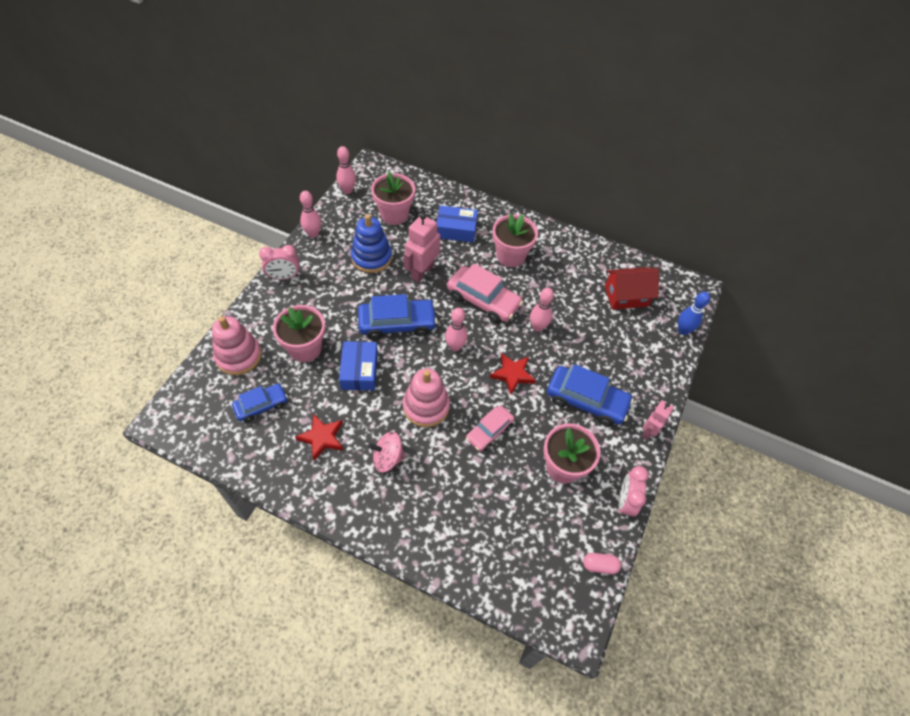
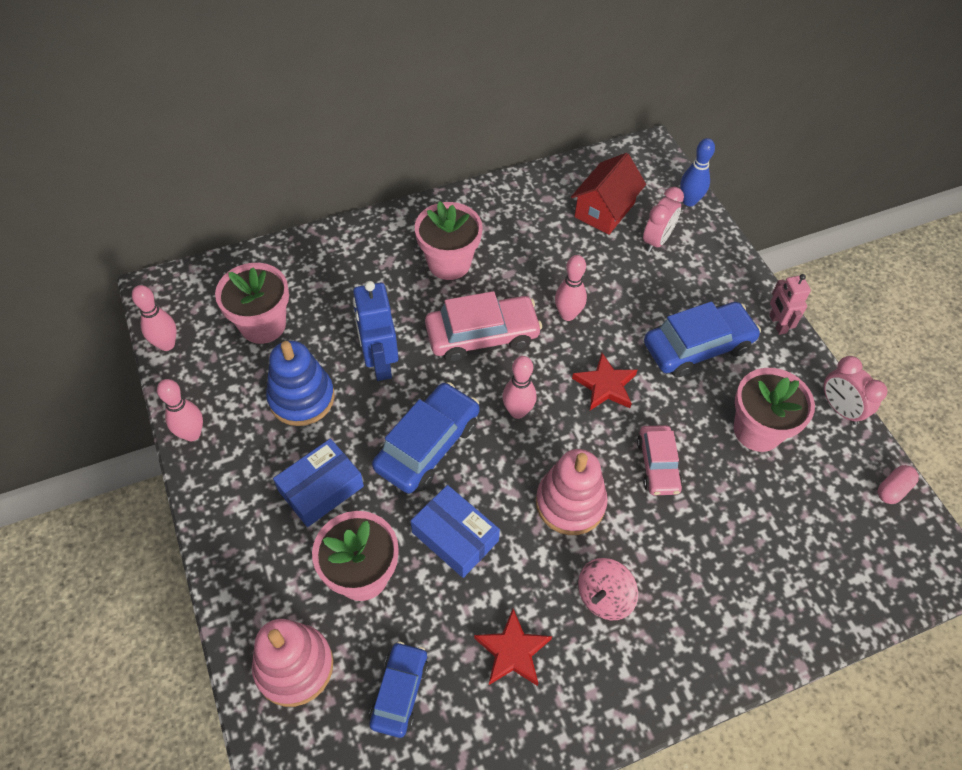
camera: 45 degrees left, 0 degrees up
pink clock [259,245,299,280] -> pink clock moved to [643,187,684,252]
pink robot [404,213,440,283] -> blue robot [353,281,399,381]
blue box [437,205,478,243] -> blue box moved to [273,439,364,527]

